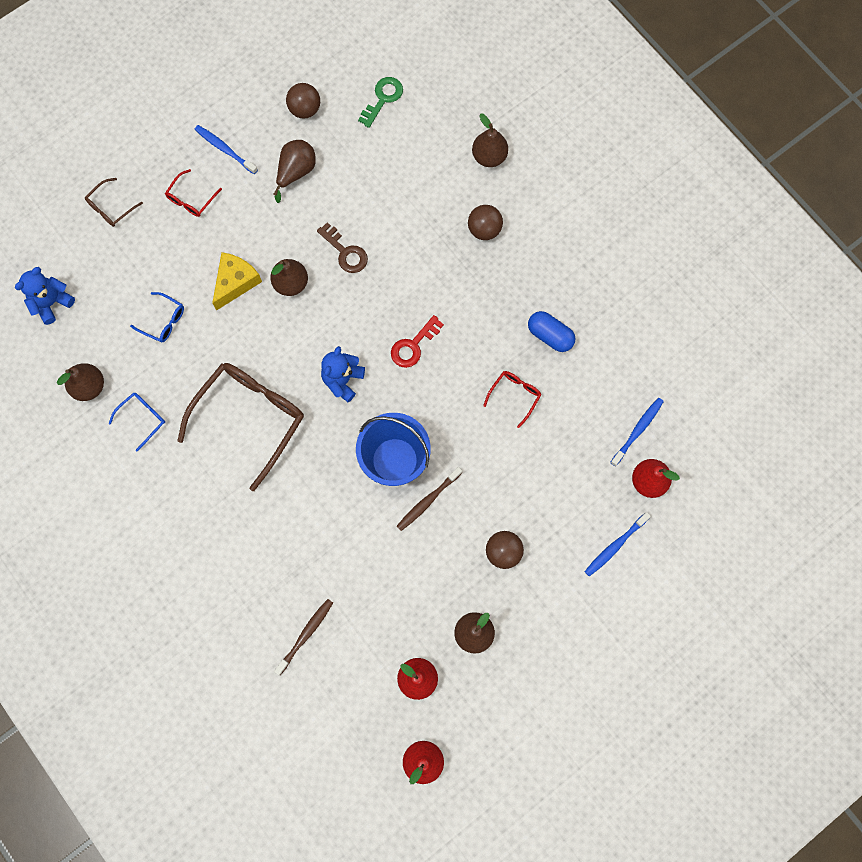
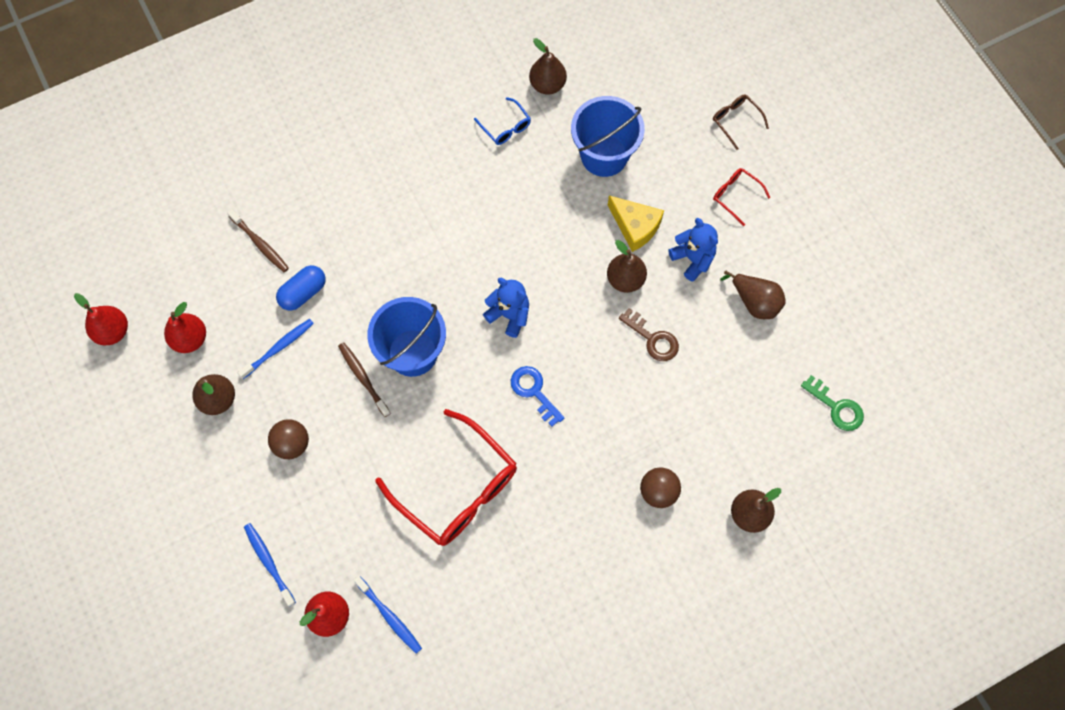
camera: 100 degrees right, 5 degrees down
blue teddy bear [15,267,75,325] -> blue teddy bear moved to [668,218,718,282]
blue glasses [130,292,184,342] -> blue bucket [571,96,645,177]
brown glasses [177,363,304,491] -> none
blue toothbrush [194,125,258,174] -> blue toothbrush moved to [237,319,314,379]
brown ball [286,83,320,119] -> none
brown key [317,222,368,273] -> brown key turned 105 degrees counterclockwise [619,308,679,361]
red key [391,315,444,368] -> blue key [511,366,565,427]
red glasses [483,371,541,428] -> red glasses [375,409,517,546], size x2.21
blue capsule [528,311,575,352] -> blue capsule moved to [276,265,326,311]

